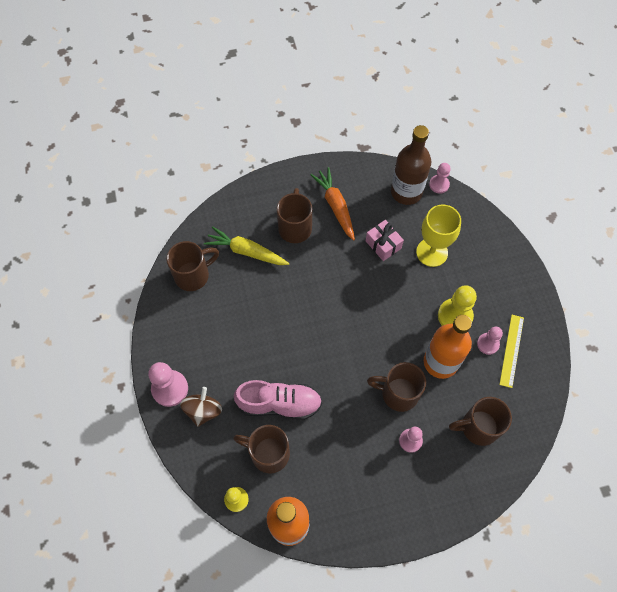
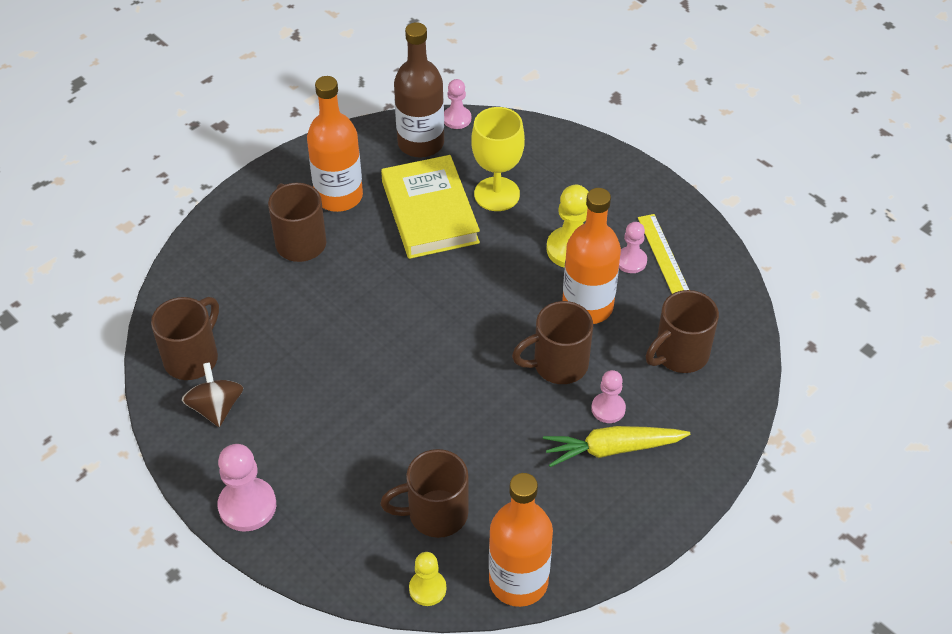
camera: 30 degrees left, 15 degrees down
brown spinning top [180,387,222,427] -> brown spinning top moved to [182,362,244,427]
yellow carrot [204,226,289,265] -> yellow carrot moved to [543,426,690,467]
pink shoe [234,380,322,420] -> none
orange carrot [310,167,355,241] -> orange bottle [307,76,363,212]
pink gift [366,220,404,261] -> yellow book [381,155,480,259]

